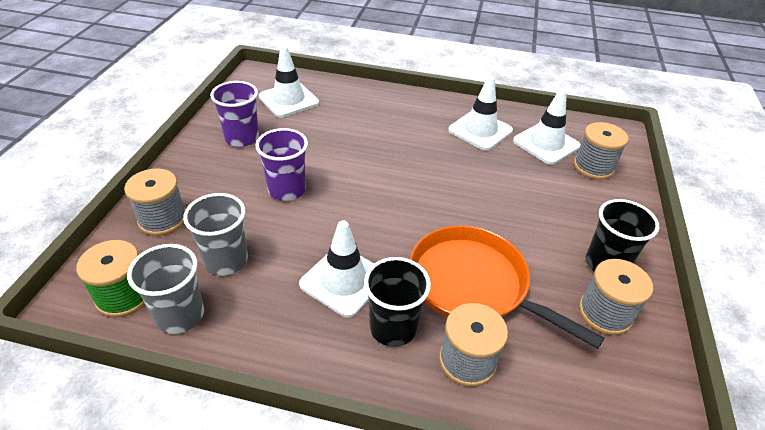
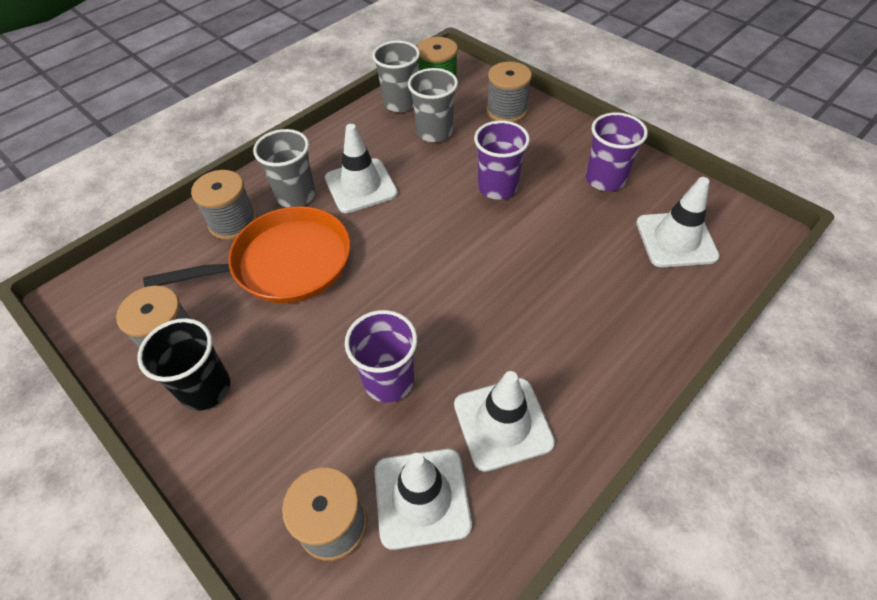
camera: 125 degrees right, 10 degrees up
black cup [364,257,431,347] -> grey cup [253,129,315,207]
none -> purple cup [345,310,417,403]

